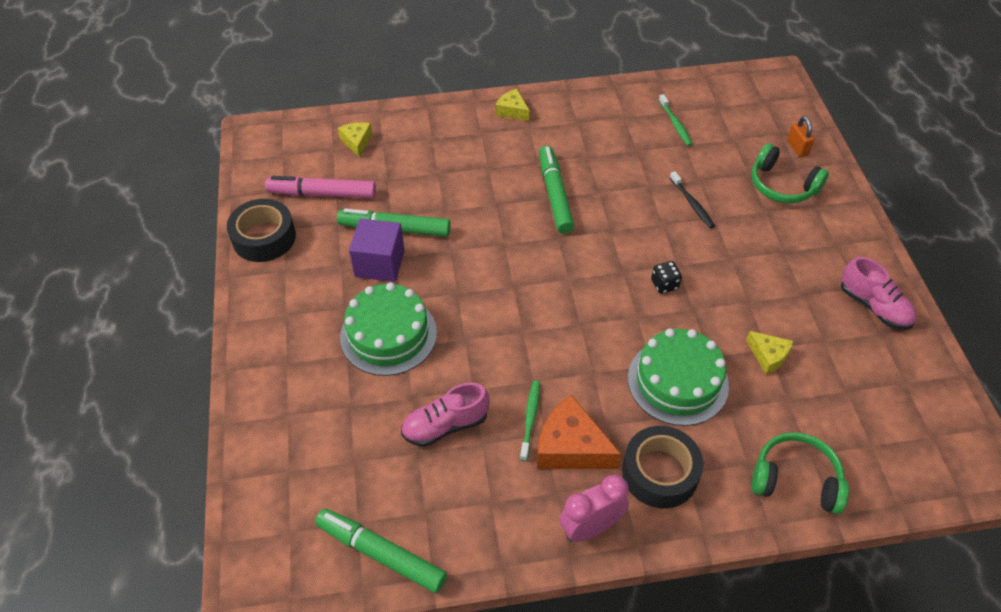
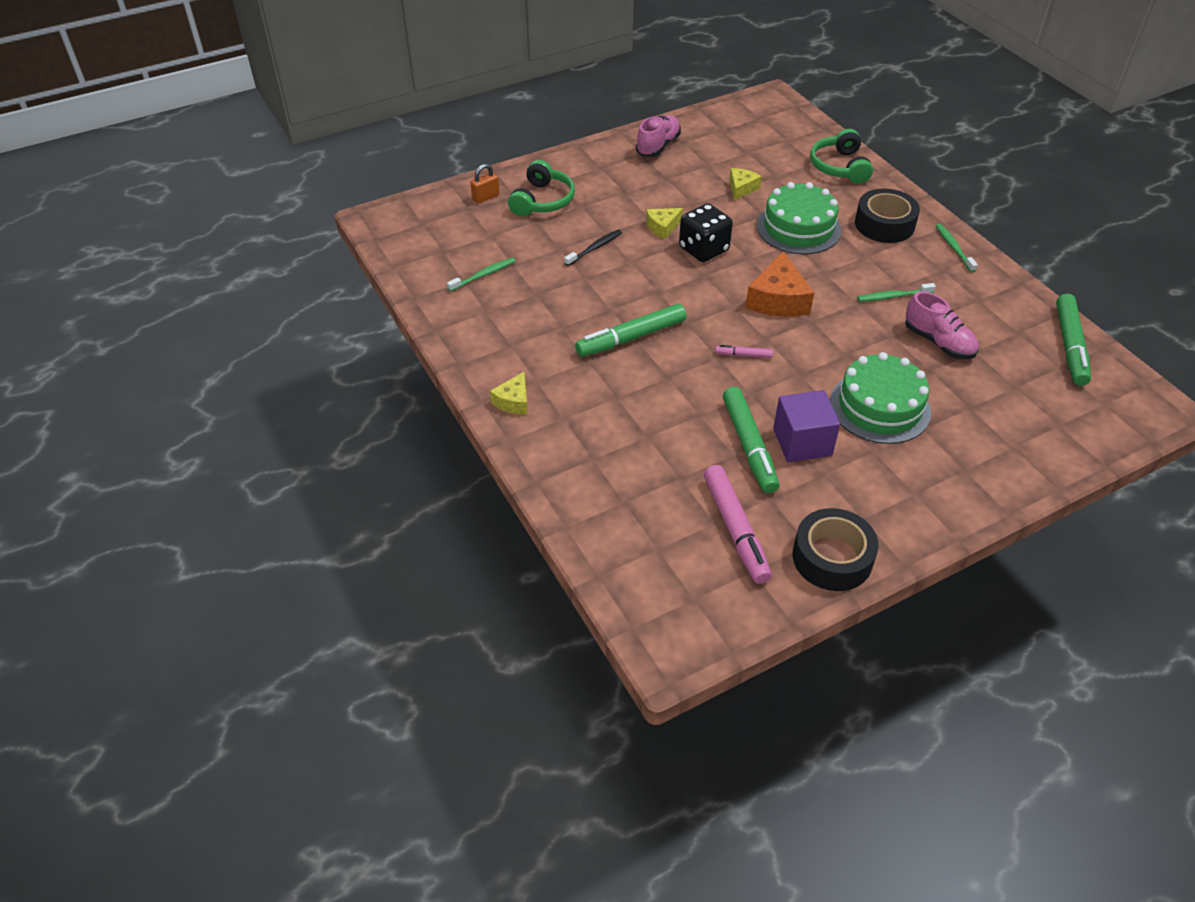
camera: 110 degrees left, 5 degrees down
yellow cheese [338,122,372,158] -> yellow cheese moved to [646,208,683,239]
orange cheese [537,395,621,469] -> orange cheese moved to [745,251,814,317]
pink clock [559,475,629,542] -> green toothbrush [936,224,978,272]
black dice [651,261,682,294] -> black dice [679,204,733,262], size x1.86
none -> pink marker [715,345,773,358]

